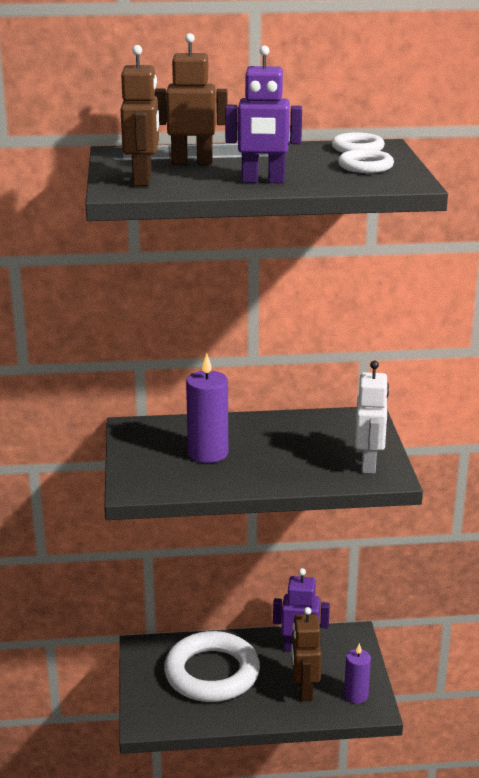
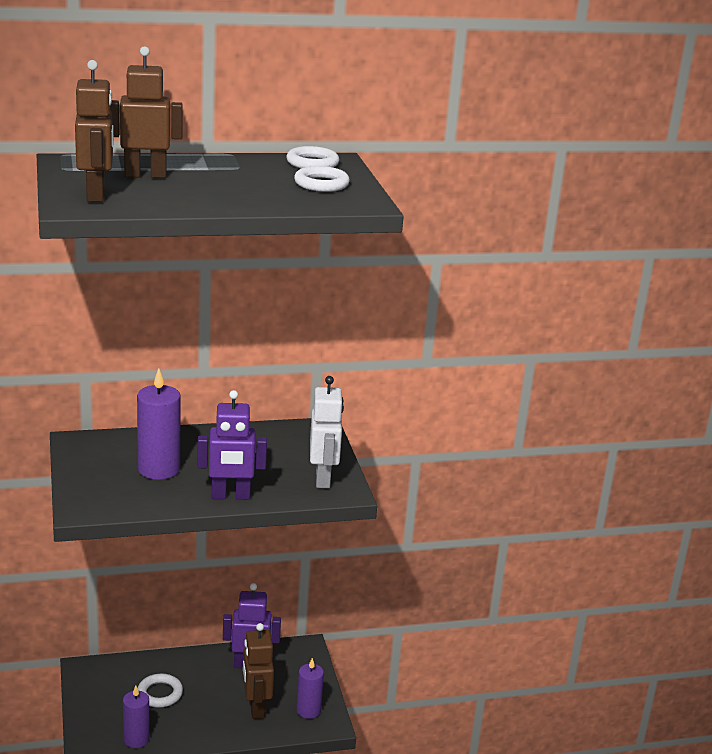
camera: 10 degrees left, 0 degrees up
white ring [164,631,260,702] -> white ring [138,674,183,708], size x0.46
purple robot [225,46,302,183] -> purple robot moved to [197,390,267,500]
none -> purple candle [123,686,150,748]

